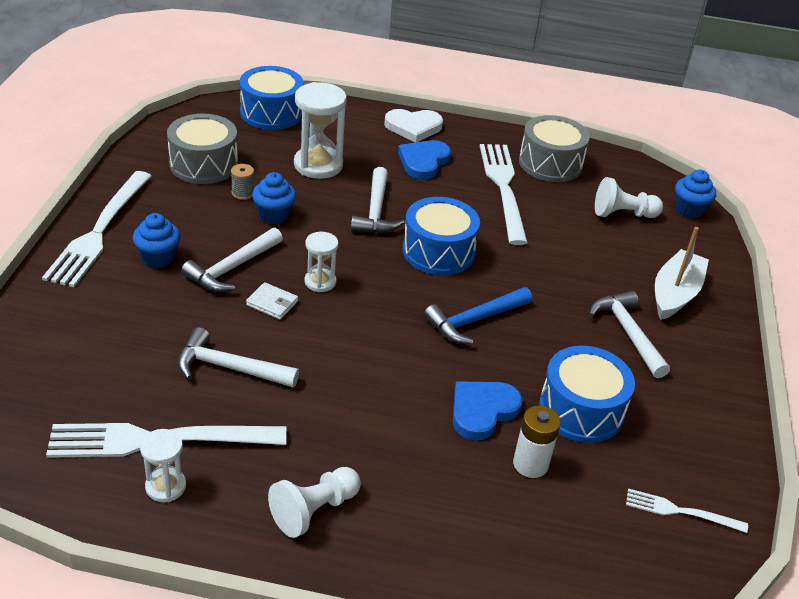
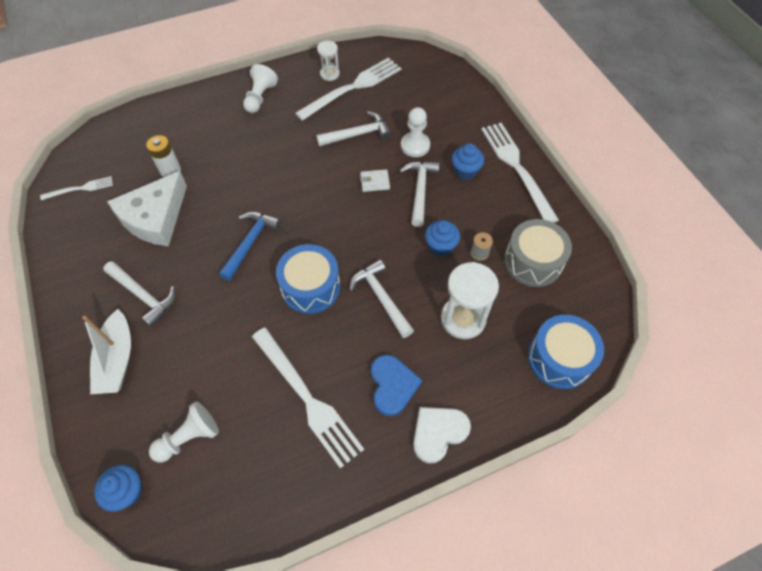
camera: 150 degrees right, 20 degrees up
white hourglass [304,232,338,292] -> none
blue heart [453,381,523,440] -> none
grey drum [519,115,590,182] -> none
blue drum [539,346,635,443] -> white cheese [107,171,187,246]
none -> white pawn [401,107,430,157]

